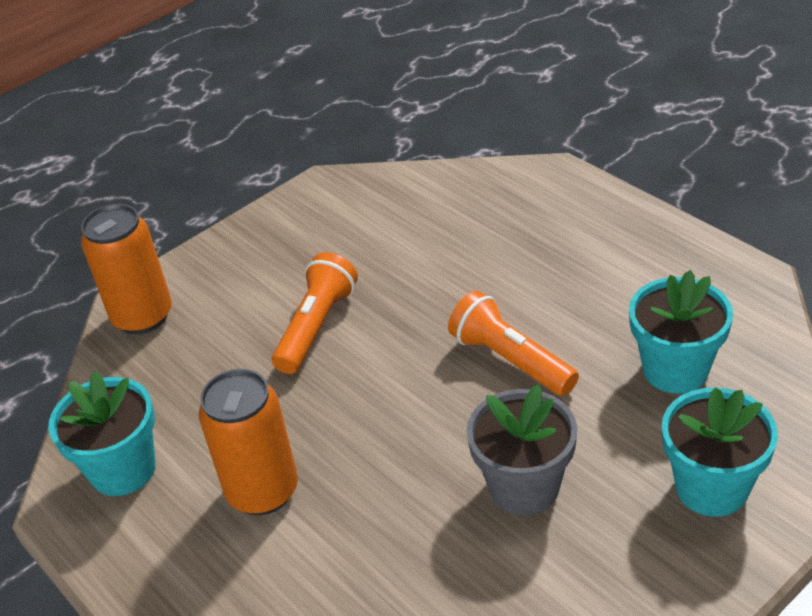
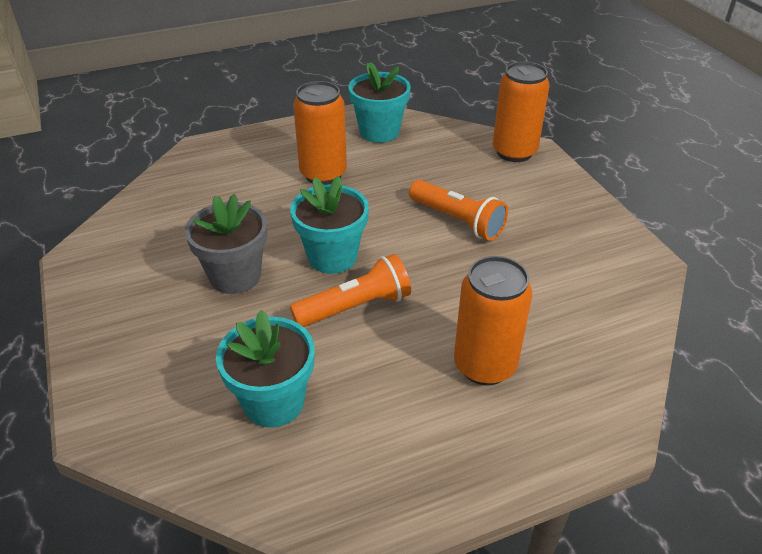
camera: 105 degrees right, 0 degrees up
turquoise flower pot [662,387,778,517] -> turquoise flower pot moved to [290,176,369,274]
none -> orange can [454,256,532,385]

